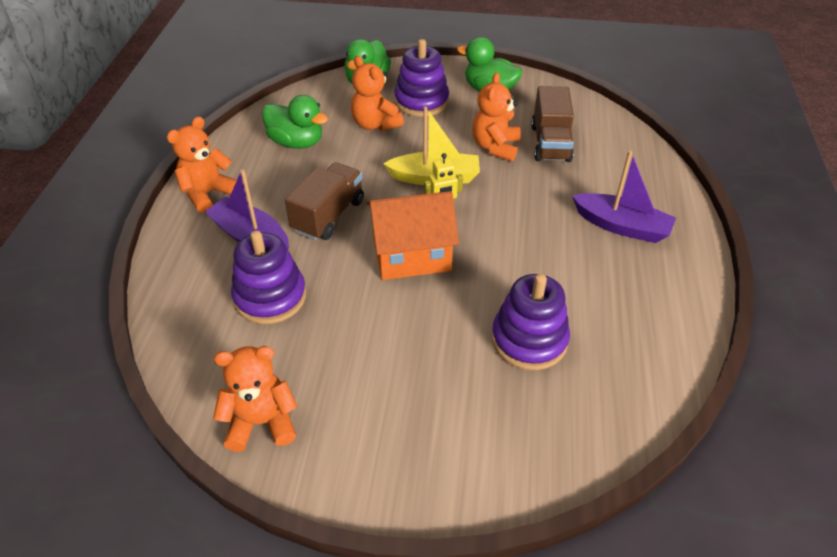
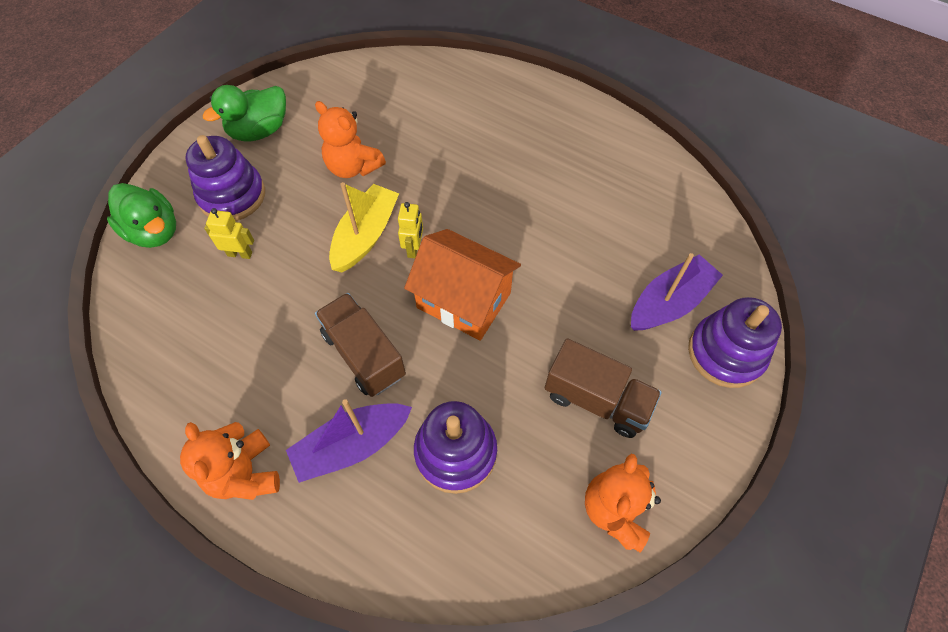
camera: 65 degrees left, 15 degrees up
green duck [262,95,328,149] -> none
orange teddy bear [351,56,404,131] -> yellow robot [204,208,254,259]
orange house [367,191,459,280] -> orange house turned 75 degrees counterclockwise [404,229,521,341]
purple stacking toy [492,274,570,370] -> purple stacking toy moved to [688,297,782,388]
brown truck [531,86,574,162] -> brown truck moved to [545,338,662,438]
purple boat [572,151,676,243] -> purple boat moved to [631,253,723,331]

